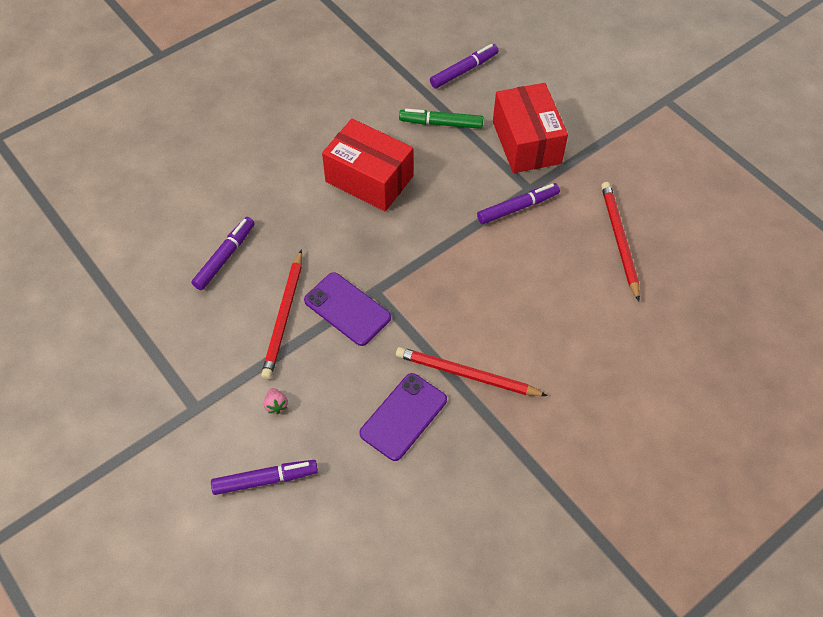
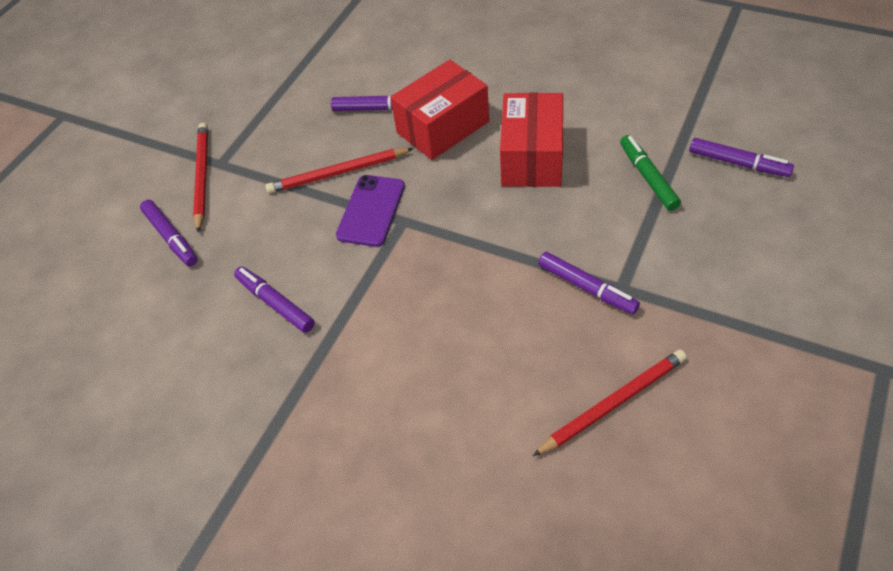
camera: 70 degrees right, 5 degrees down
pink strawberry [264,388,288,414] -> none
purple phone [359,373,447,461] -> purple marker [234,266,315,333]
red pencil [396,347,548,396] -> red pencil moved to [193,123,208,233]
red box [493,83,568,173] -> red box moved to [391,60,489,160]

